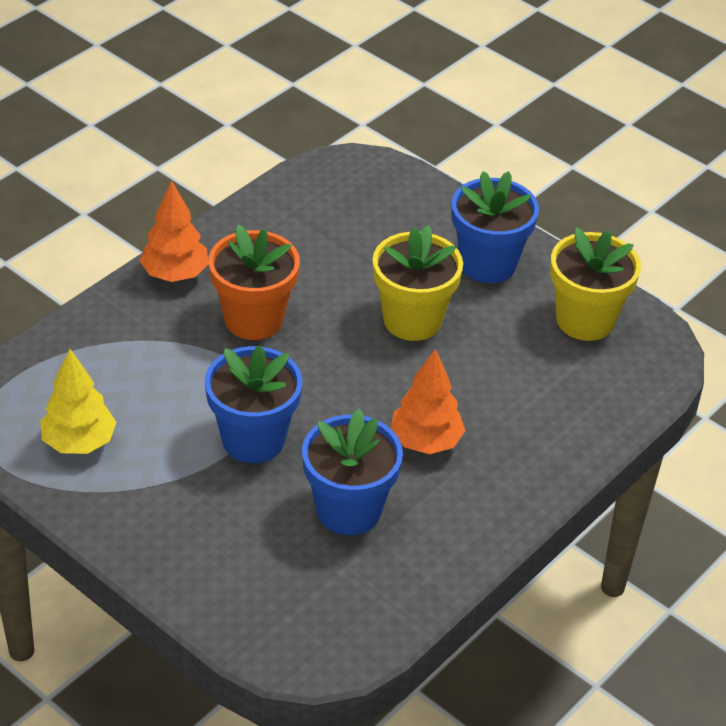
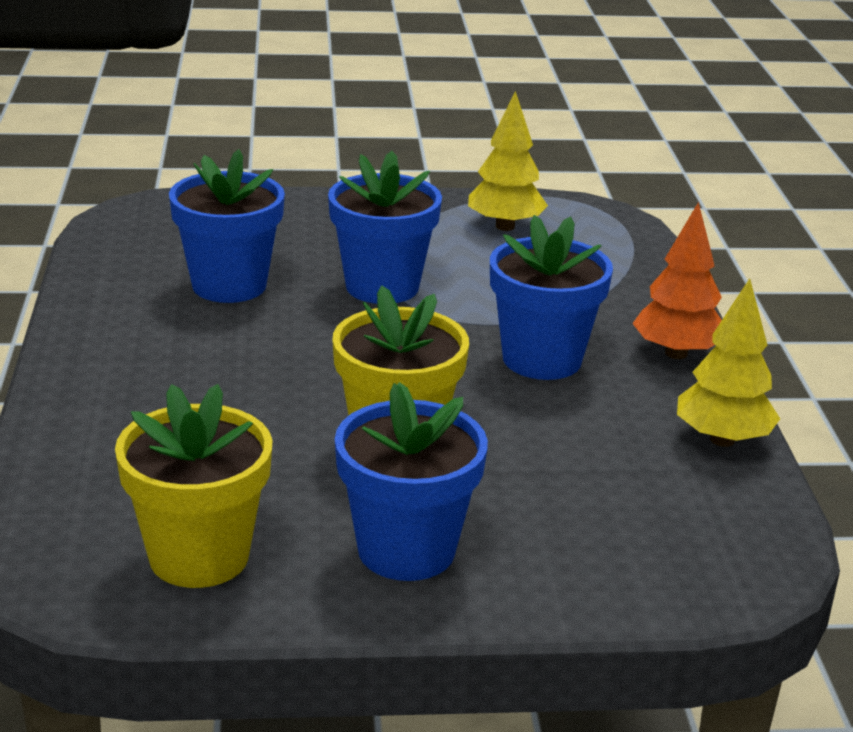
camera: 135 degrees right, 15 degrees down
orange flower pot [209,224,300,340] -> blue flower pot [490,215,613,380]
orange tree [391,349,465,454] -> none
none -> yellow tree [677,279,780,447]

